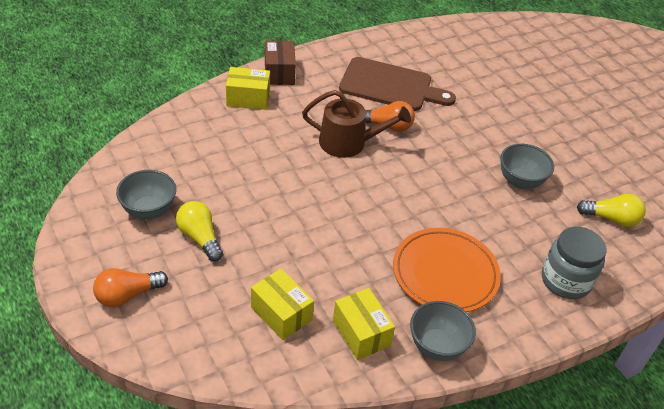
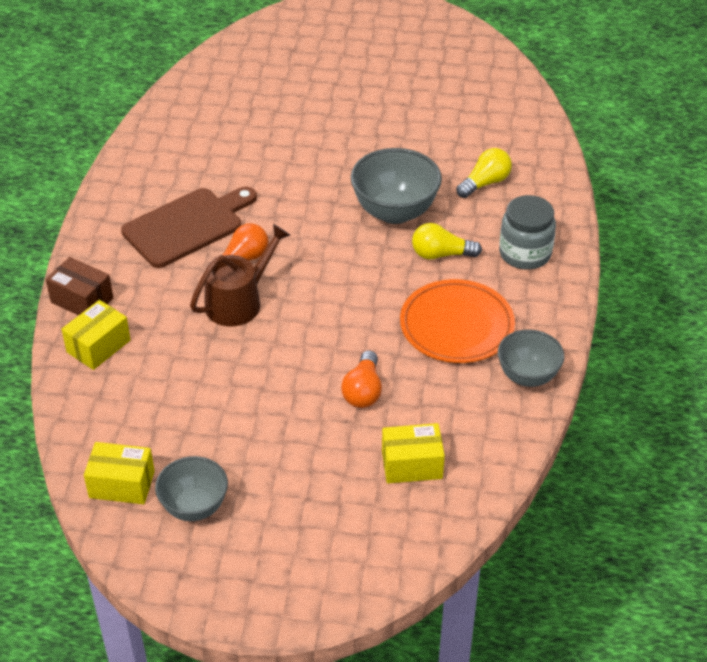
camera: 50 degrees left, 0 degrees up
orange light bulb [93,268,168,307] -> orange light bulb moved to [341,351,382,408]
yellow light bulb [176,201,223,261] -> yellow light bulb moved to [412,223,482,259]
yellow box [333,288,395,360] -> yellow box moved to [84,442,155,504]
grey bowl [500,144,554,189] -> grey bowl [351,148,442,224], size x1.53

